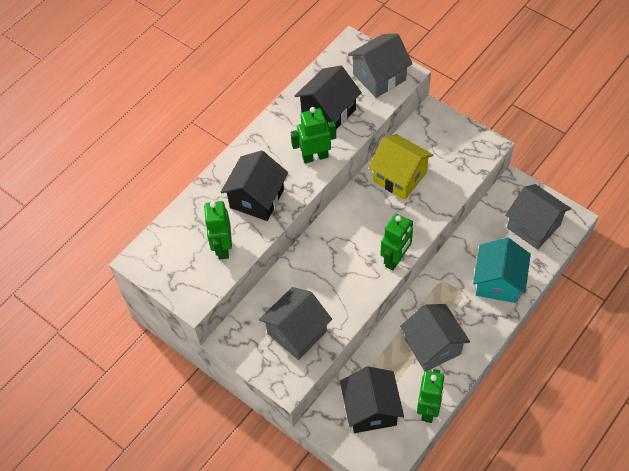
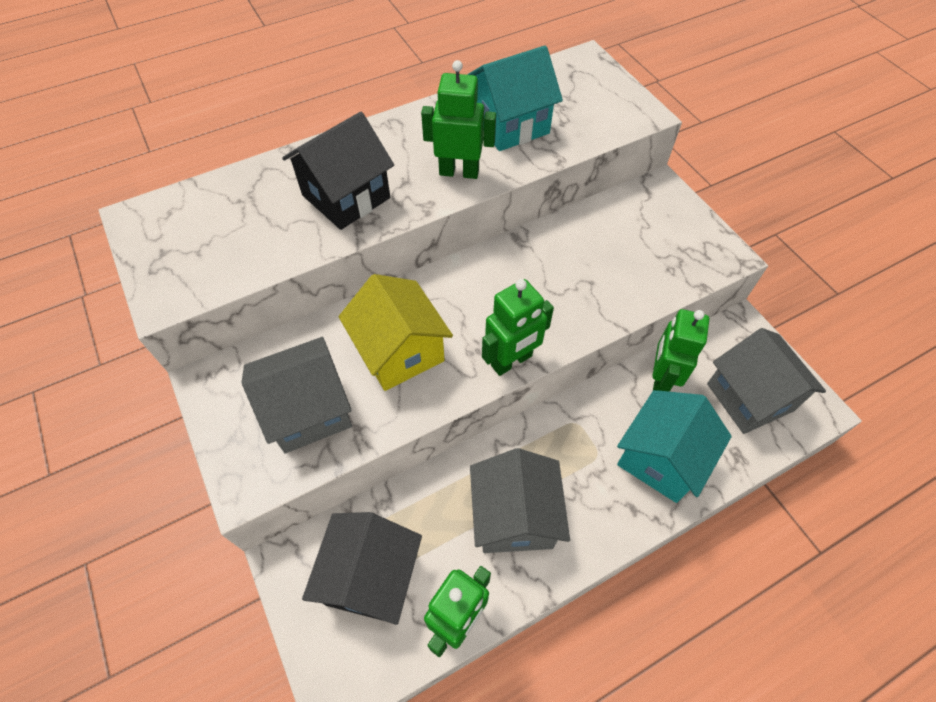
camera: 20 degrees right, 0 degrees up
green robot [204,201,232,259] -> green robot moved to [652,309,709,392]
black house [295,66,362,129] -> turquoise house [467,46,563,151]
grey house [348,33,413,98] -> none
yellow house [369,134,433,200] -> yellow house moved to [338,274,453,391]

